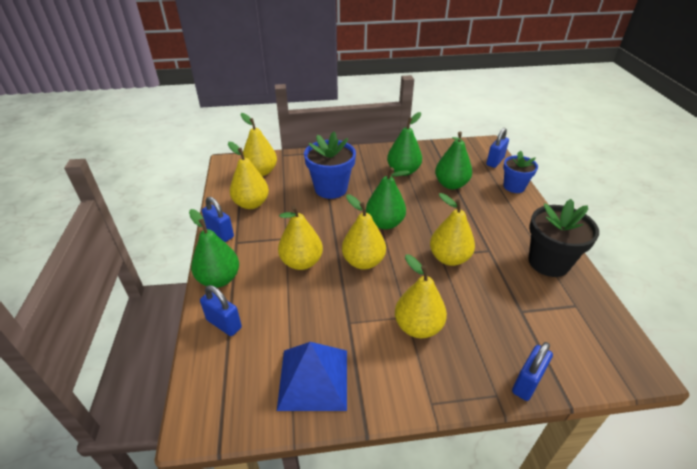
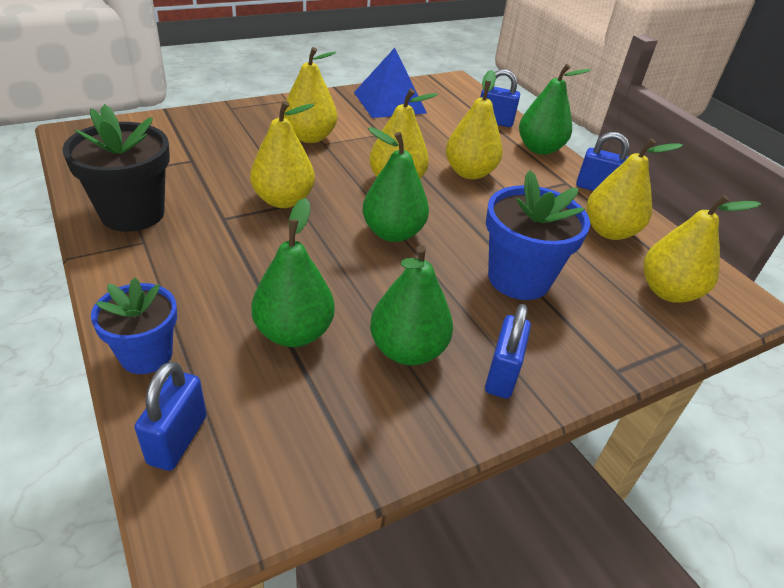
camera: 155 degrees right, 0 degrees up
blue padlock [512,342,553,401] -> blue padlock moved to [485,304,531,399]

